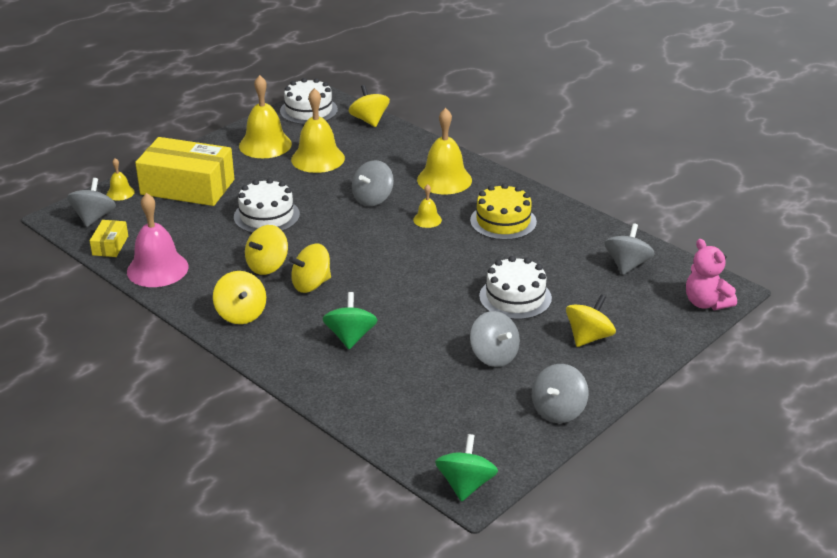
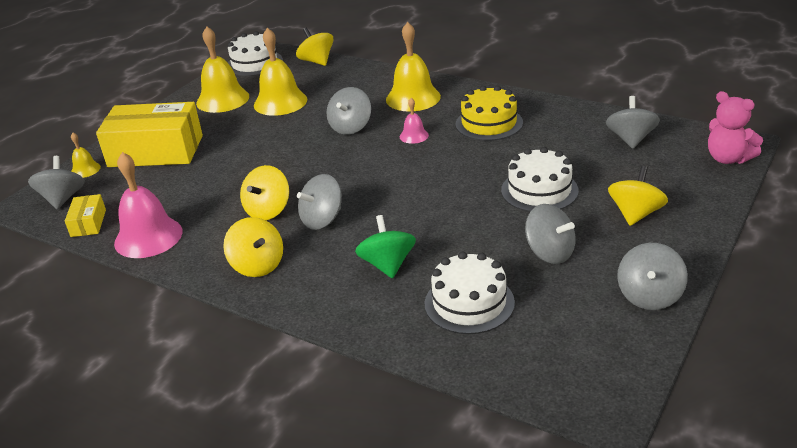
camera: 10 degrees left, 0 degrees up
white cake [234,178,300,233] -> white cake moved to [425,251,515,334]
yellow spinning top [289,244,331,293] -> grey spinning top [297,174,342,230]
yellow bell [413,184,442,228] -> pink bell [400,98,429,144]
green spinning top [435,434,498,502] -> none

